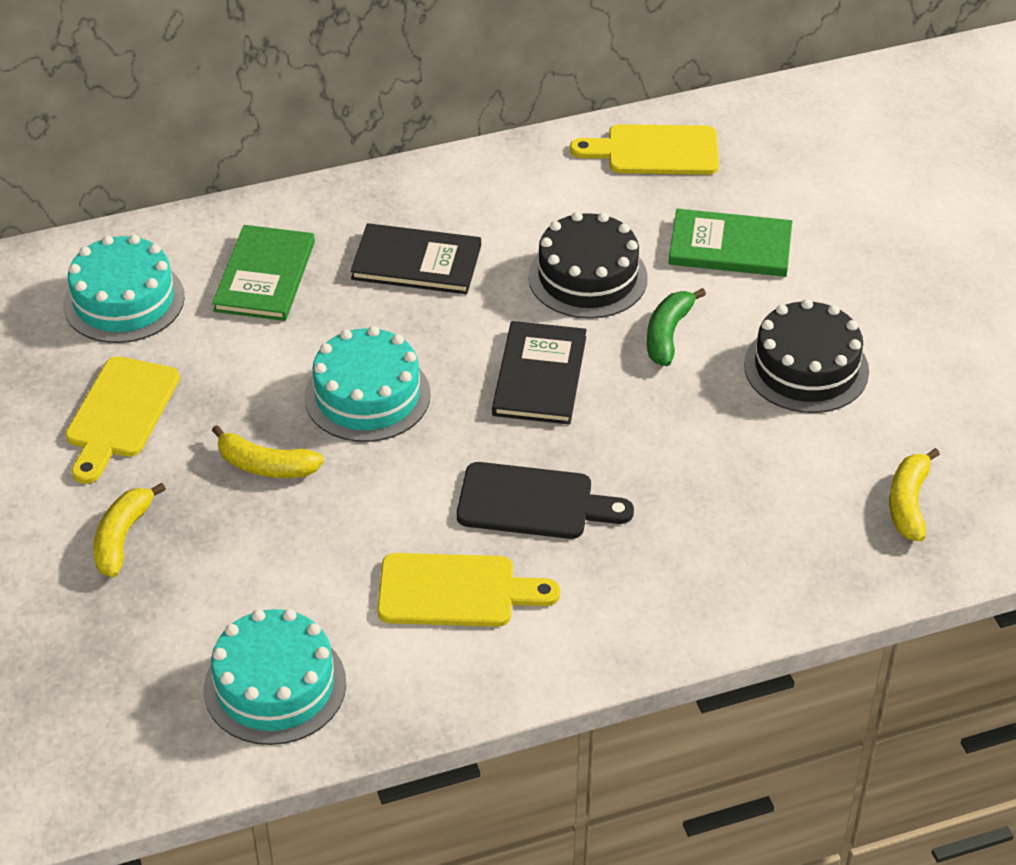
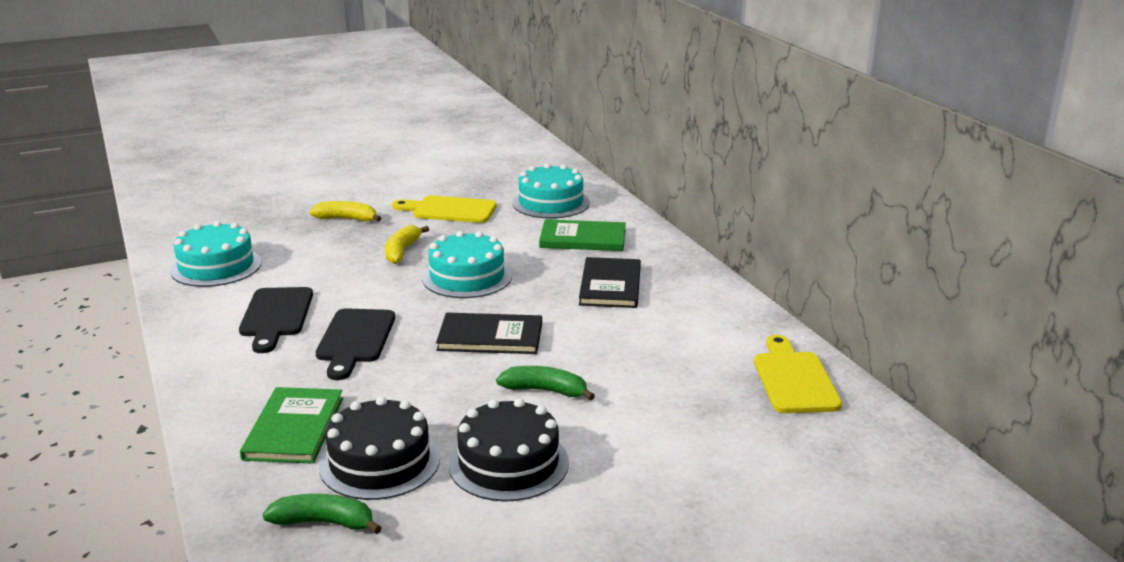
camera: 85 degrees right, 20 degrees down
yellow cutting board [377,553,560,627] -> black cutting board [239,287,313,353]
black cake [528,212,648,319] -> black cake moved to [319,396,440,500]
green book [669,209,792,277] -> green book moved to [240,387,343,464]
yellow banana [889,448,940,541] -> green banana [262,494,382,534]

